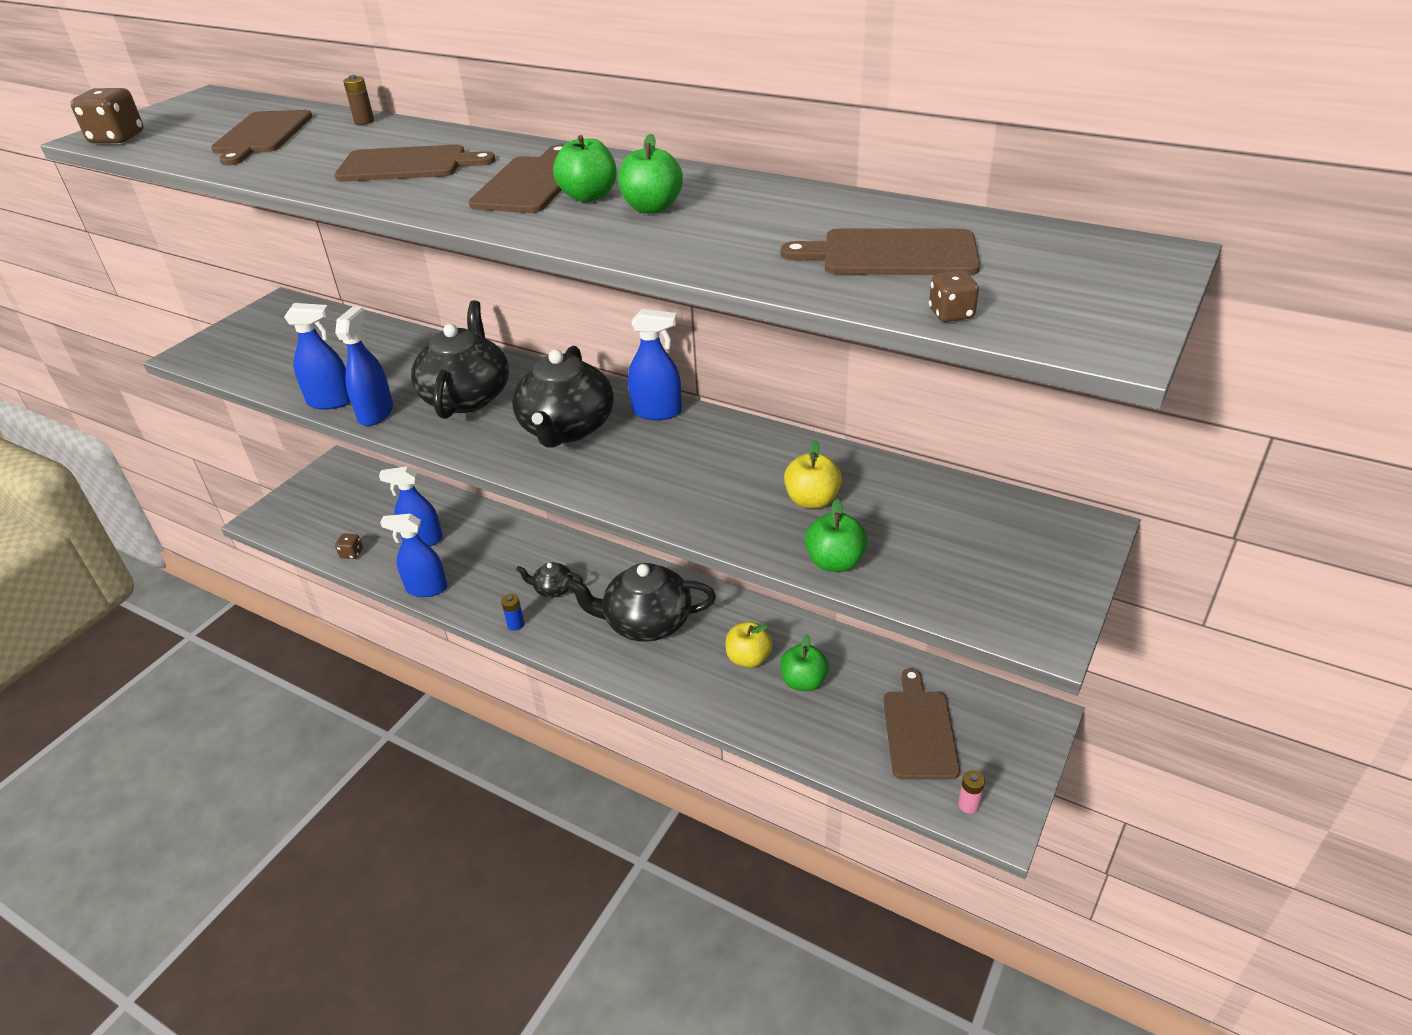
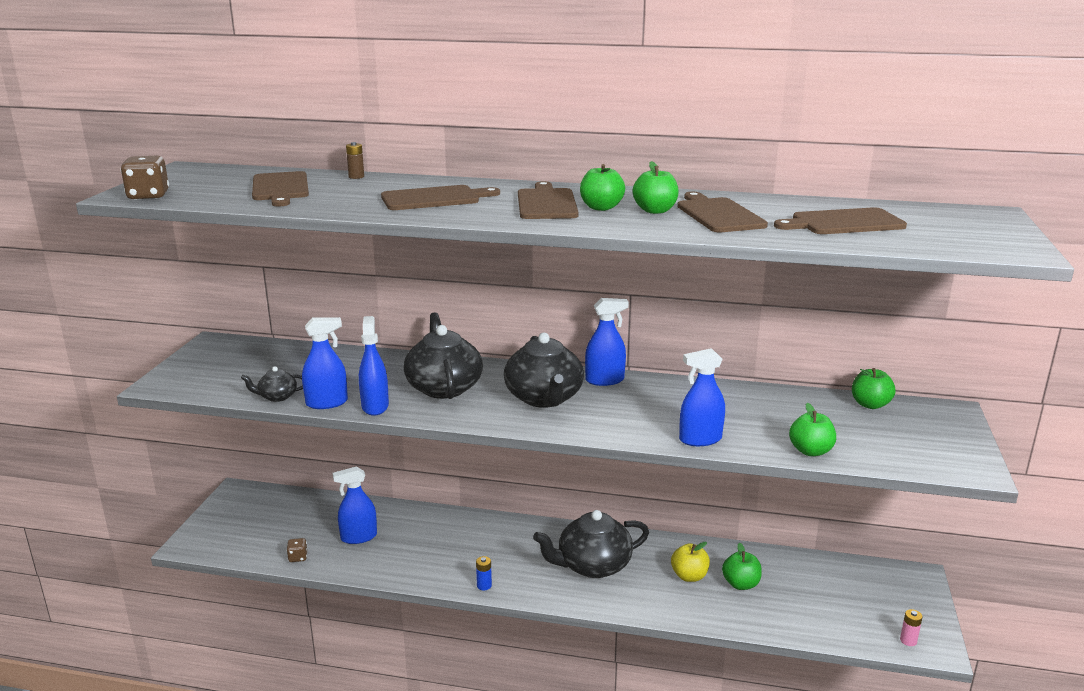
camera: 20 degrees left, 15 degrees down
blue spray bottle [380,514,447,597] -> blue spray bottle moved to [679,348,725,446]
black teapot [516,562,583,598] -> black teapot moved to [241,366,303,402]
yellow apple [784,440,842,509] -> none
brown cutting board [883,668,960,780] -> brown cutting board moved to [677,192,768,232]
brown dice [929,271,979,322] -> none
none -> green apple [852,368,896,409]

